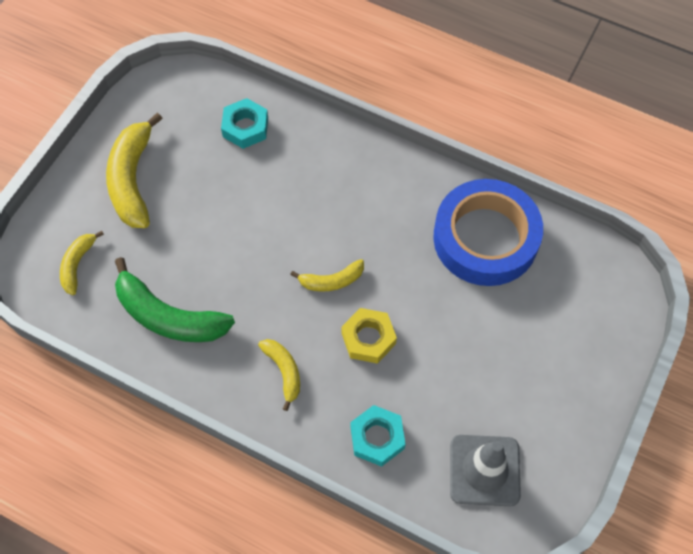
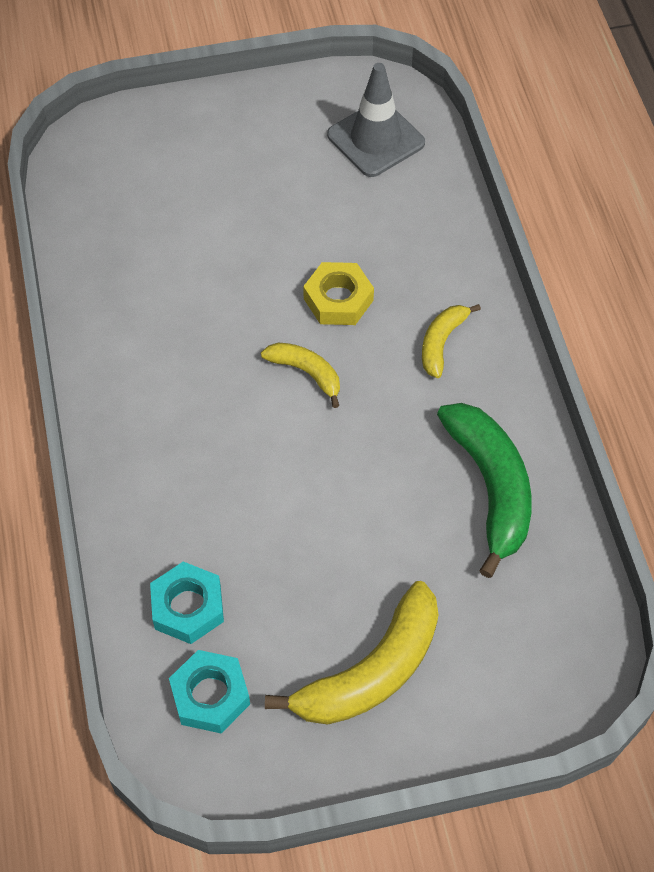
camera: 130 degrees left, 5 degrees down
yellow banana [60,231,104,295] -> none
turquoise nut [351,405,406,467] -> turquoise nut moved to [169,650,250,733]
blue tape [433,179,543,286] -> none

